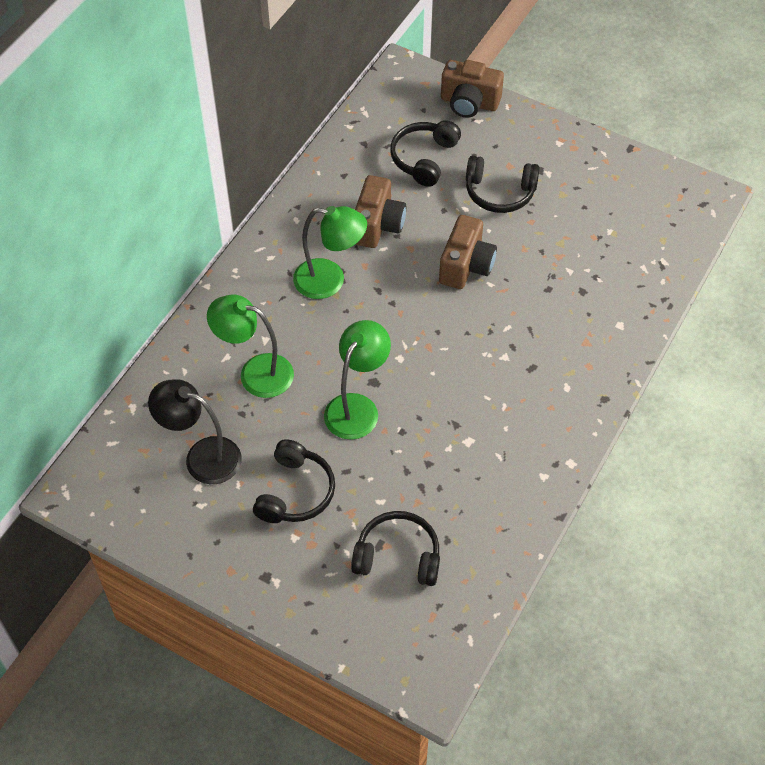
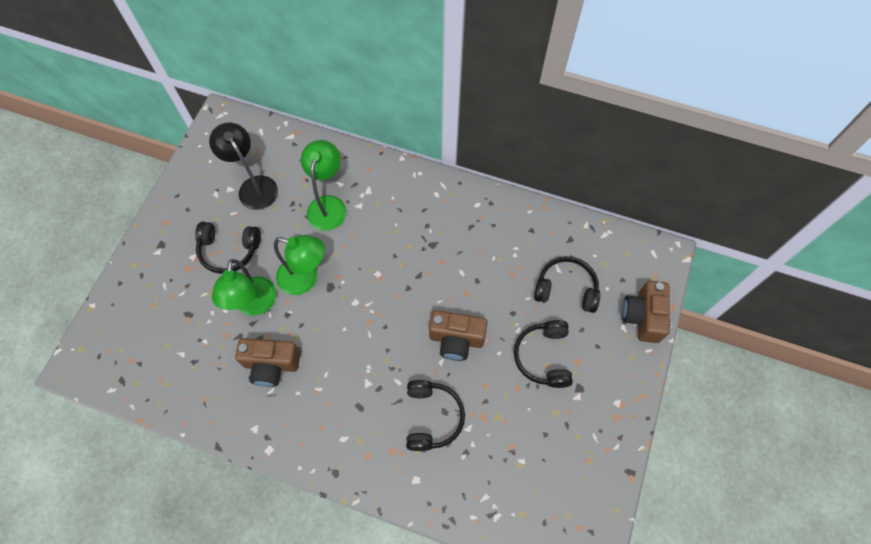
camera: 80 degrees right, 10 degrees up
black lamp [148,379,242,484] -> black lamp turned 45 degrees counterclockwise [209,122,278,210]
green lamp [293,206,367,299] -> green lamp moved to [212,259,277,316]
black headphones [351,511,440,586] -> black headphones moved to [406,380,465,451]
brown camera [355,175,406,248] -> brown camera moved to [235,338,300,387]

